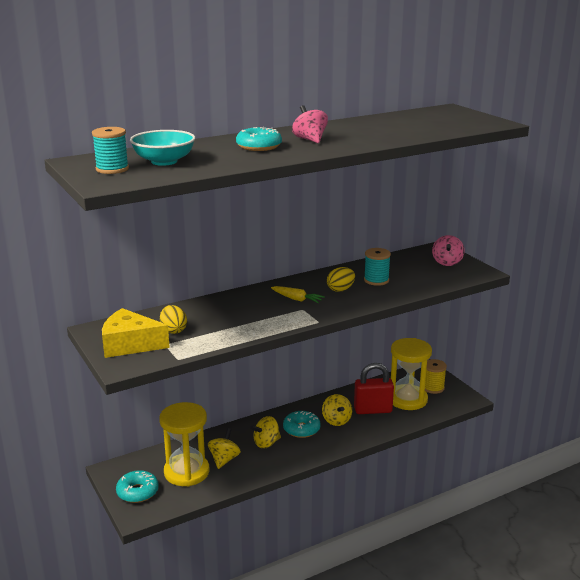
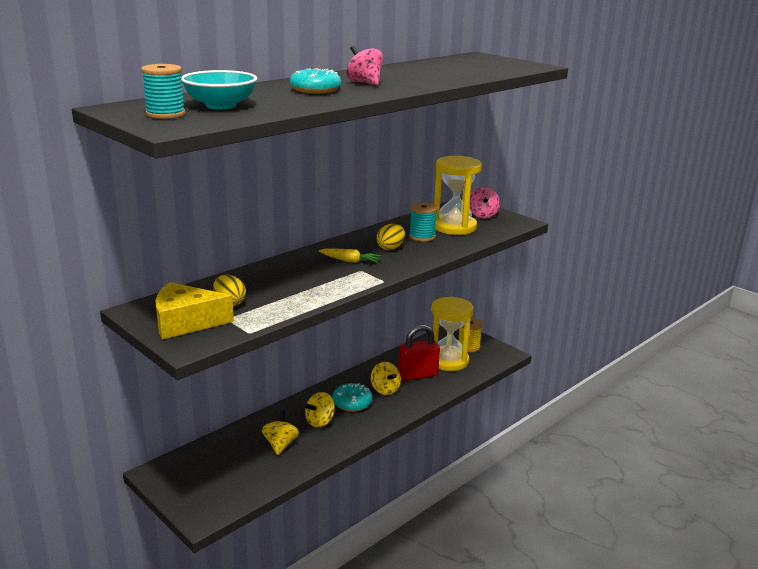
camera: 15 degrees left, 0 degrees up
turquoise donut [116,470,159,503] -> none
yellow hourglass [159,402,209,486] -> yellow hourglass moved to [434,156,482,235]

